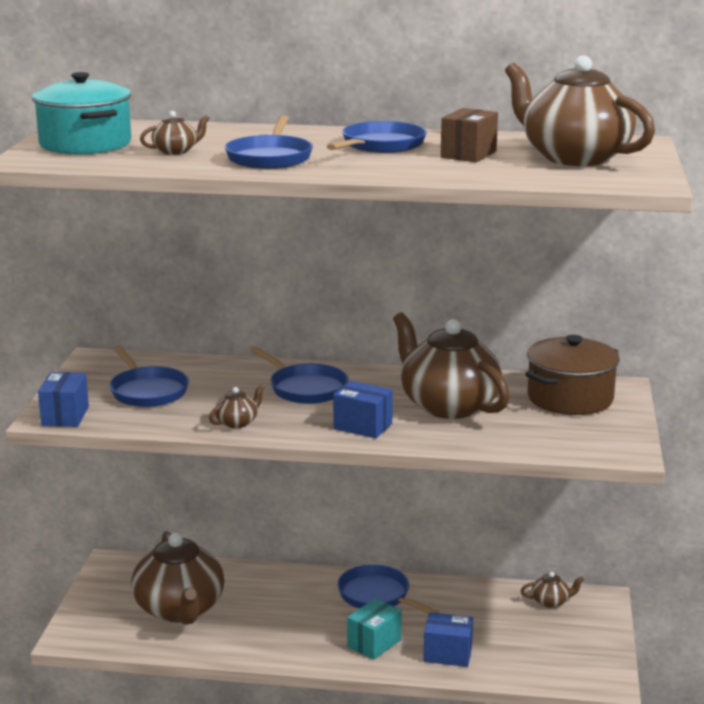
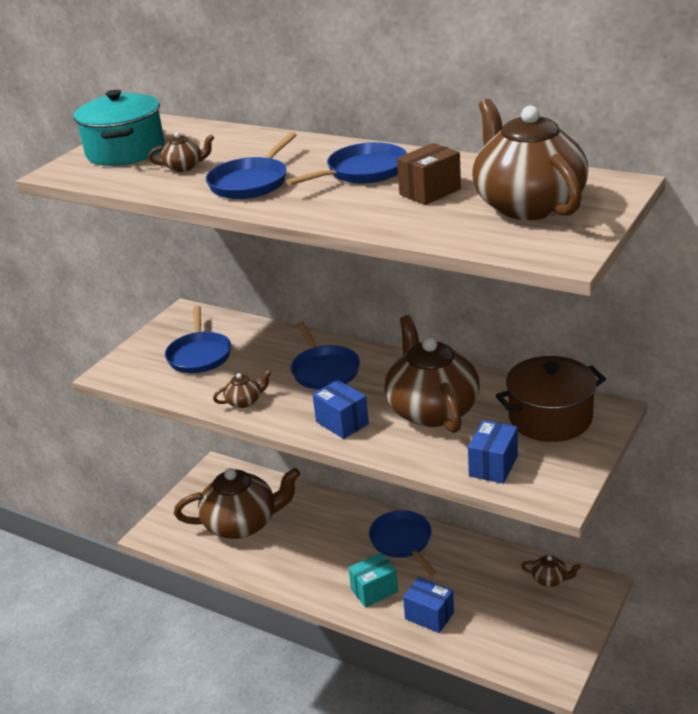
camera: 25 degrees right, 10 degrees up
blue box [38,372,89,427] -> blue box moved to [468,420,518,484]
brown teapot [131,531,224,625] -> brown teapot turned 105 degrees counterclockwise [174,468,300,539]

